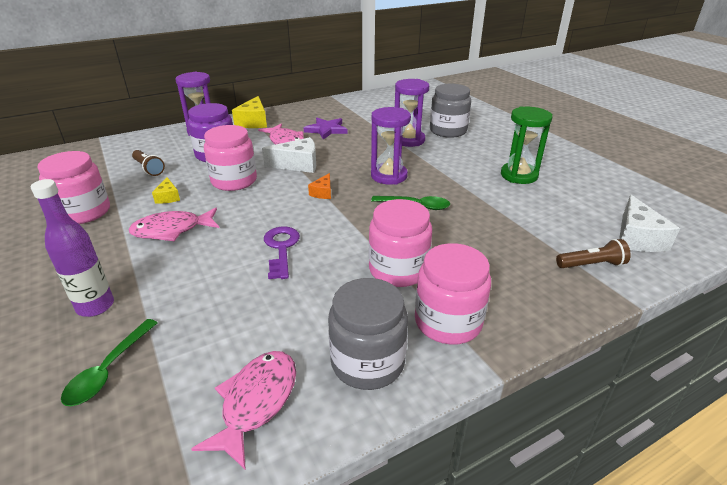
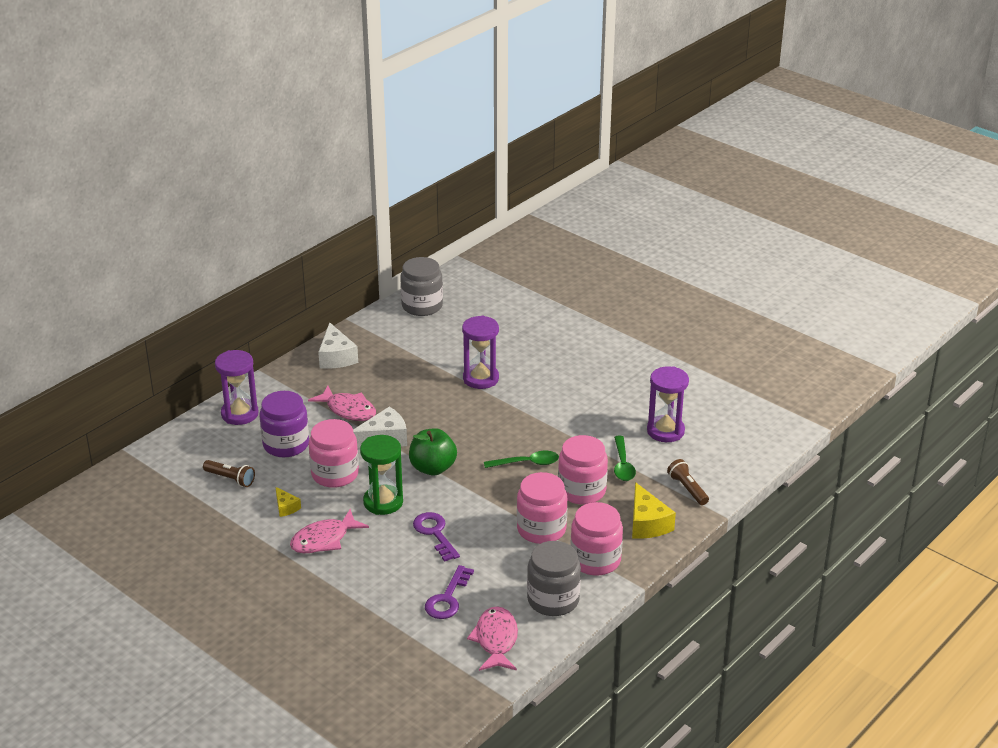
camera: 20 degrees left, 0 degrees up
purple bottle [31,179,114,317] -> none
pink jar [38,151,110,224] -> pink jar moved to [558,435,608,505]
green spoon [61,319,158,406] -> green spoon moved to [614,436,636,481]
yellow cheese [232,96,267,128] -> yellow cheese moved to [632,482,676,539]
purple star [304,118,348,139] -> none
orange cheese [308,173,331,199] -> green apple [409,428,457,475]
purple hourglass [371,107,411,185] -> purple hourglass moved to [647,366,689,442]
grey jar [430,84,471,138] -> grey jar moved to [400,257,443,316]
green hourglass [501,106,552,184] -> green hourglass moved to [360,435,403,515]
brown flashlight [556,239,631,268] -> brown flashlight turned 90 degrees counterclockwise [667,459,709,505]
white cheese [619,195,680,252] -> white cheese moved to [318,322,358,369]
none -> purple key [425,565,474,619]

